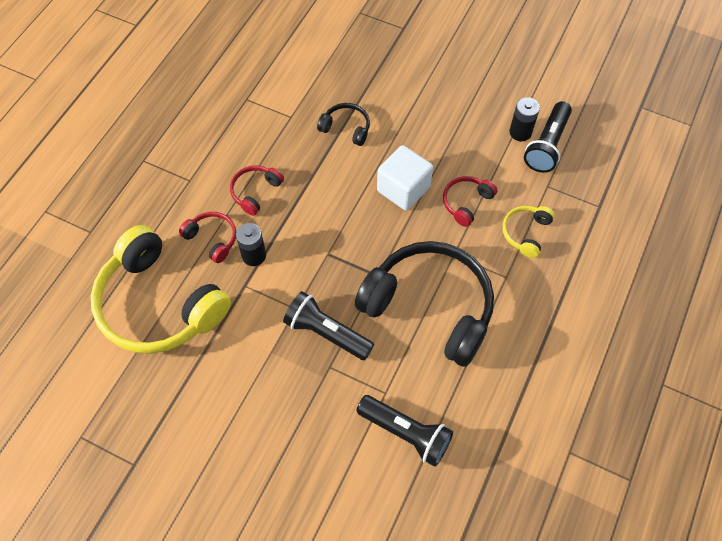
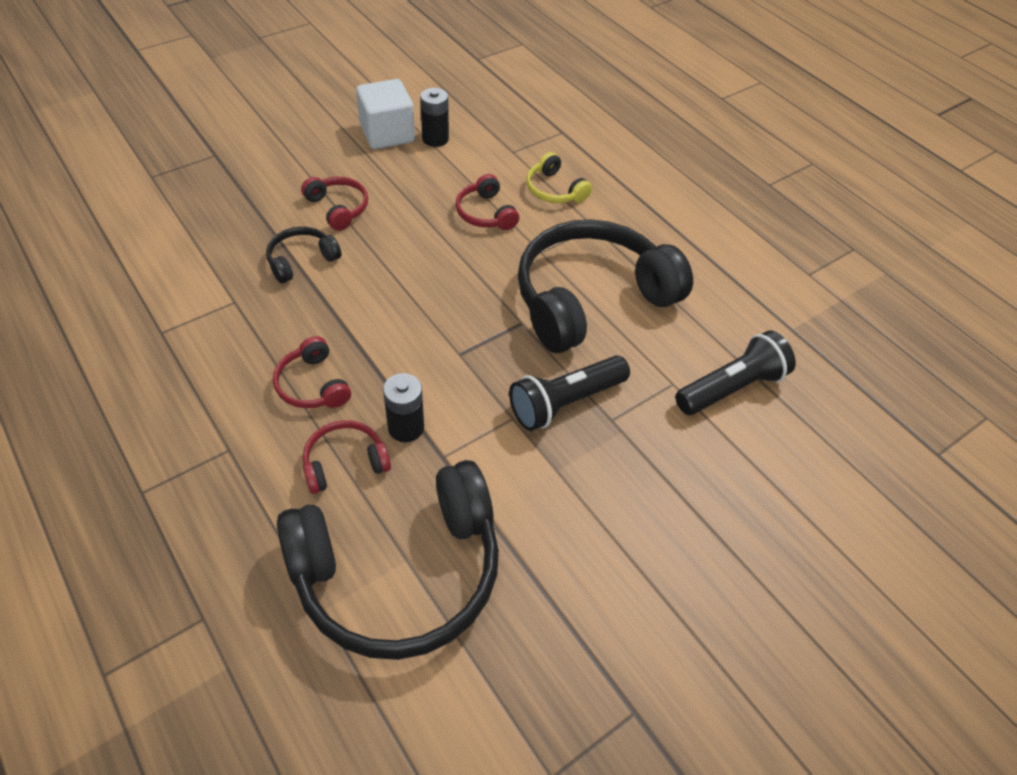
camera: 65 degrees left, 10 degrees down
yellow headphones [91,225,231,354] -> black headphones [277,460,499,660]
white cube [377,145,433,211] -> white cube moved to [356,79,415,149]
black flashlight [524,101,572,173] -> none
none -> red headphones [301,177,368,231]

